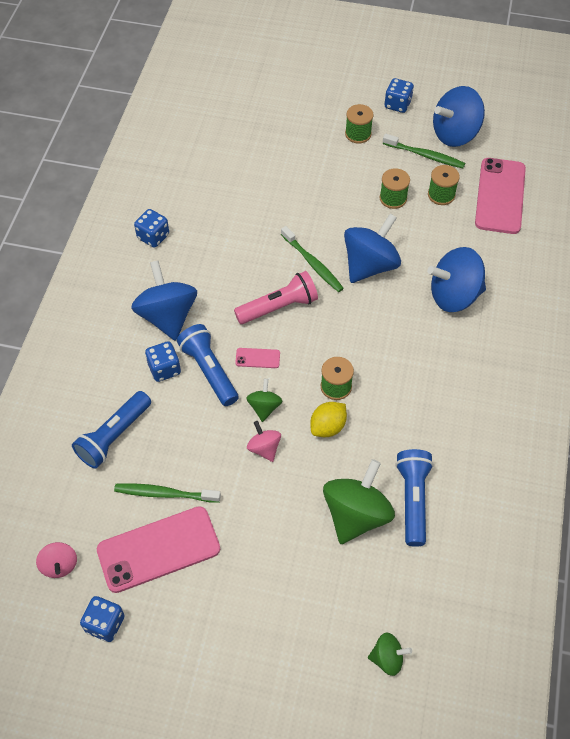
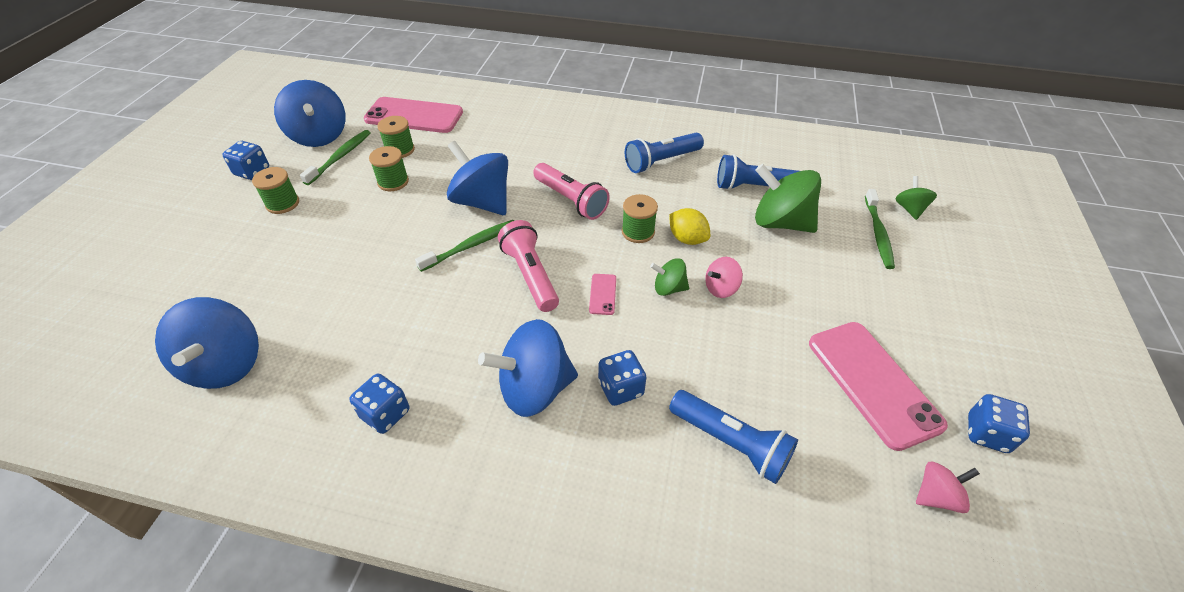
camera: 90 degrees left, 10 degrees down
green toothbrush [114,483,221,503] -> green toothbrush moved to [865,189,895,269]
blue flashlight [177,324,239,406] -> blue flashlight moved to [625,133,704,173]
blue spinning top [427,247,486,312] -> blue spinning top moved to [155,297,259,389]
none -> pink flashlight [533,163,610,220]

